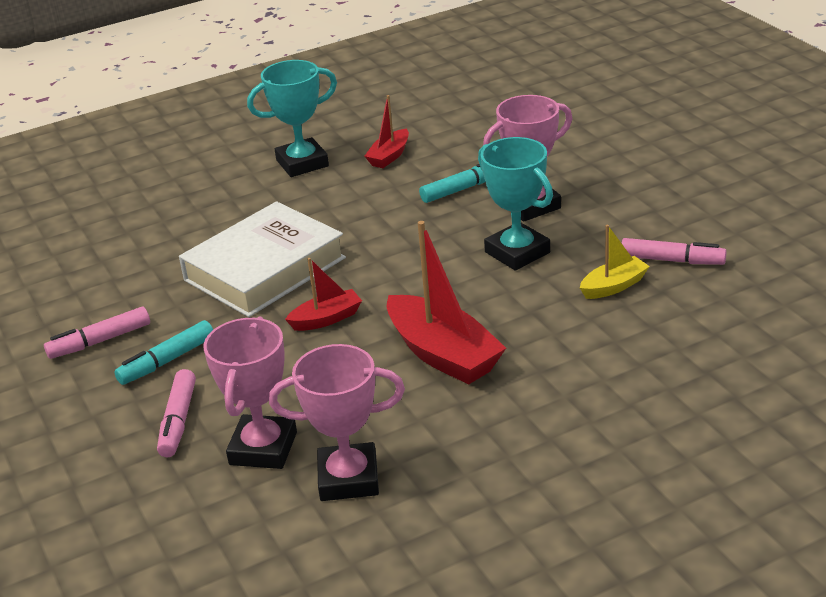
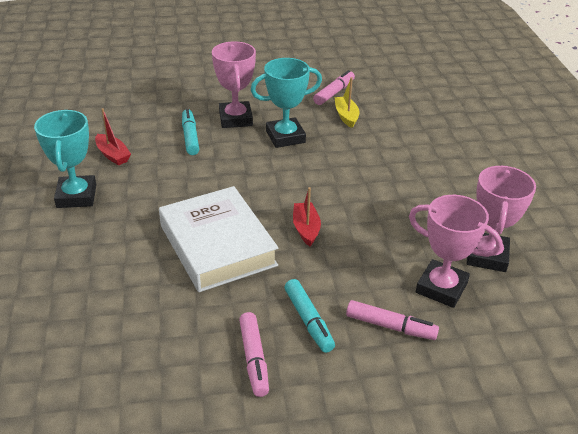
camera: 75 degrees left, 5 degrees up
red boat [387,221,506,385] -> none

